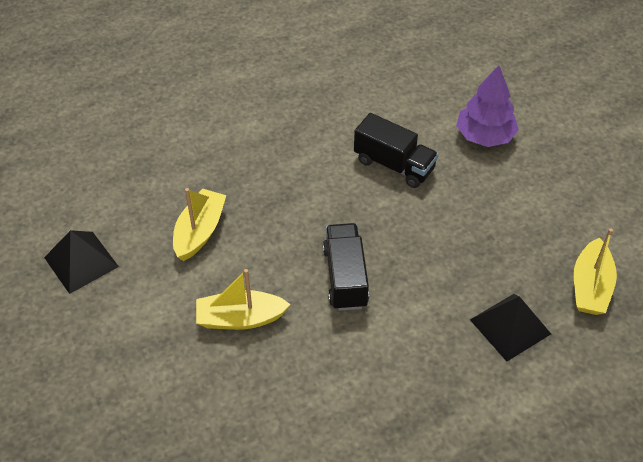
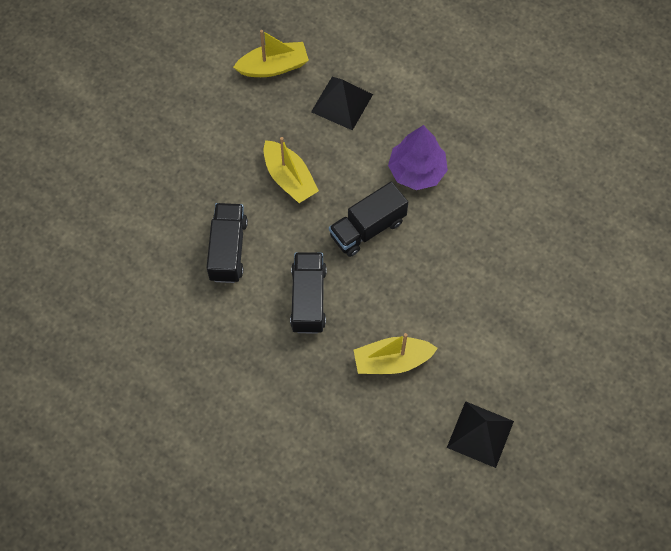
camera: 120 degrees left, 15 degrees up
yellow boat [196,269,291,330] -> yellow boat moved to [263,137,319,203]
purple tree [456,65,519,147] -> purple tree moved to [388,125,448,190]
none -> black truck [290,252,327,333]

